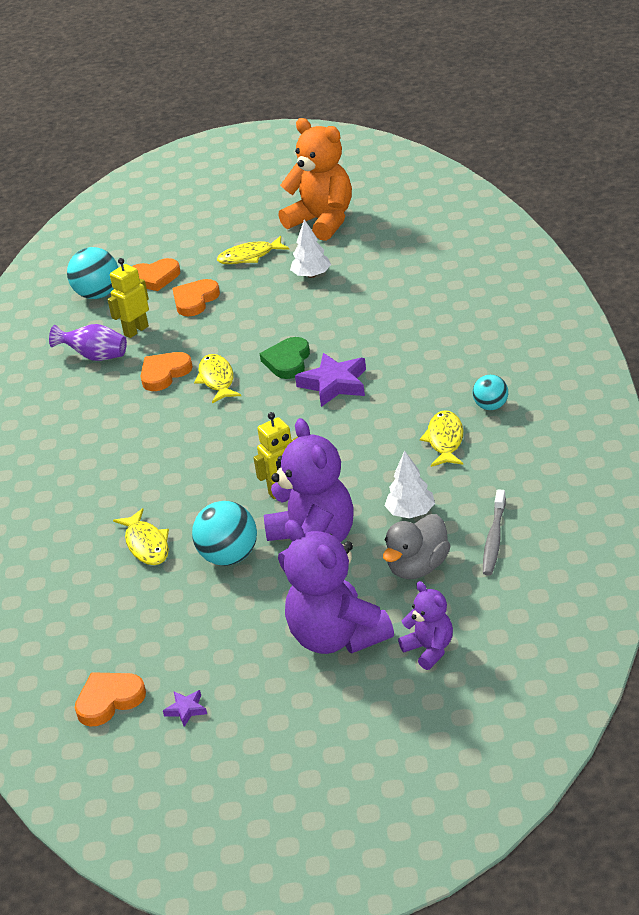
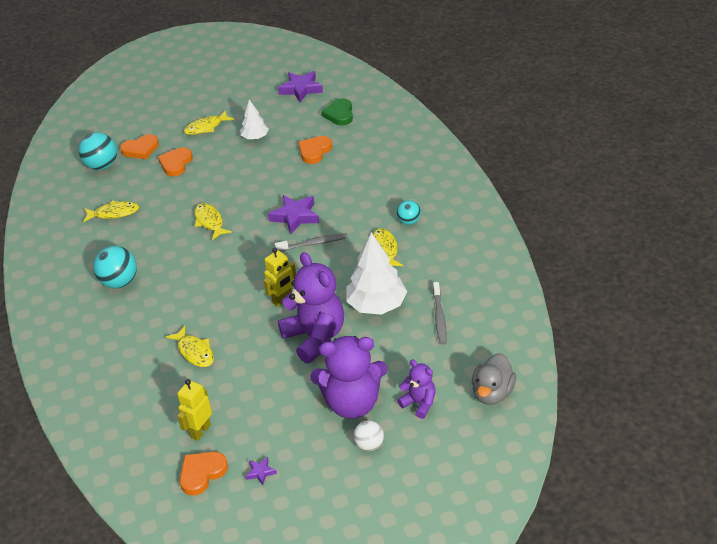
camera: 15 degrees left, 5 degrees up
purple vase [49,324,127,361] -> yellow fish [83,201,139,223]
yellow robot [107,258,149,338] -> yellow robot moved to [177,379,212,441]
orange heart [141,352,193,391] -> orange heart moved to [298,136,332,164]
turquoise ball [192,501,257,566] -> turquoise ball moved to [93,246,137,288]
green heart [260,337,310,379] -> green heart moved to [321,98,353,125]
orange teddy bear [279,118,352,241] -> none
purple teddy bear [284,520,394,654] -> purple teddy bear turned 45 degrees counterclockwise [310,336,388,419]
grey duck [383,514,450,579] -> grey duck moved to [472,353,516,405]
white tree [385,450,435,518] -> white tree [346,233,407,315], size x1.75
none -> grey toothbrush [275,233,348,252]
none -> purple star [278,71,323,102]
none -> white ball [354,420,384,451]

